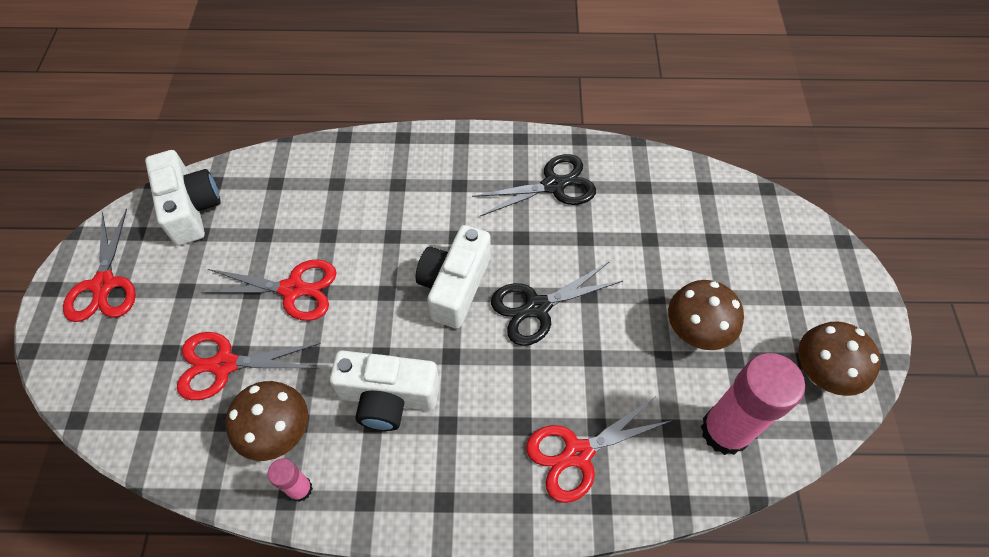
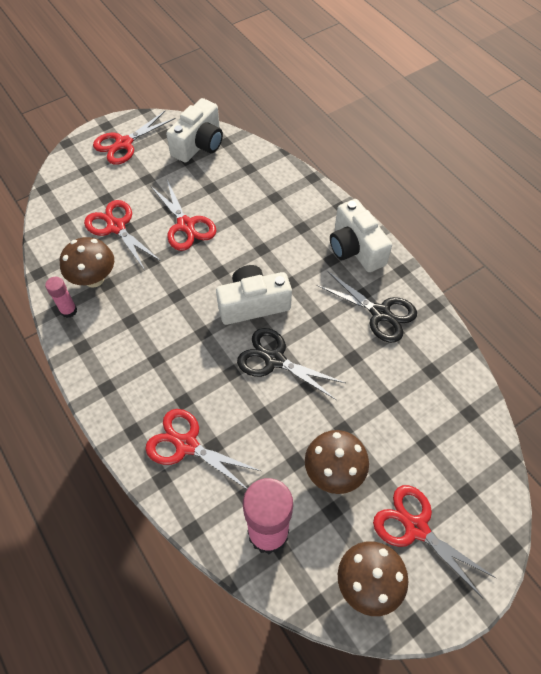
camera: 55 degrees right, 0 degrees up
white camera [330,350,440,431] -> white camera moved to [330,199,392,272]
none -> red scissors [373,485,496,598]

